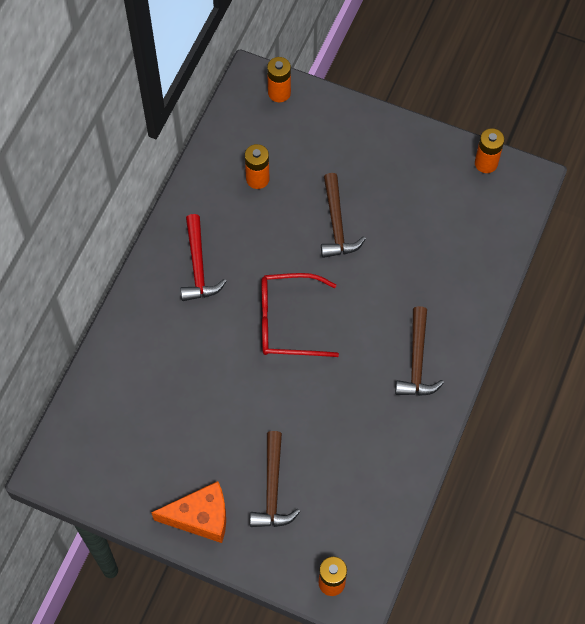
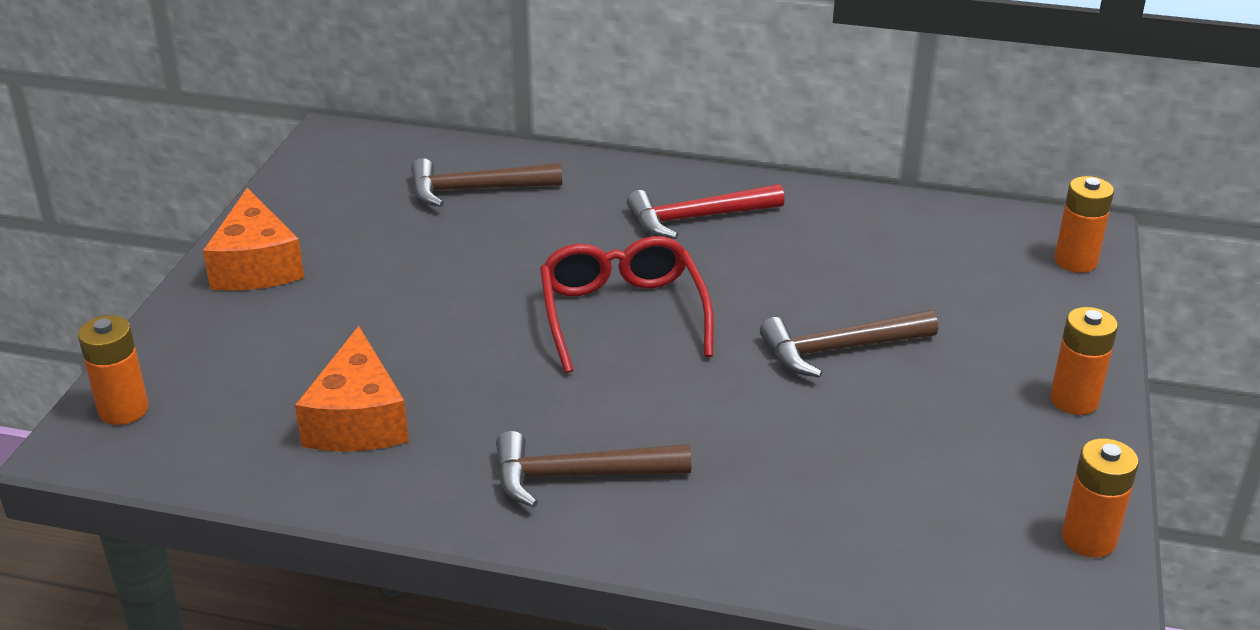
camera: 80 degrees right, 30 degrees down
orange battery [245,144,270,189] -> orange battery moved to [1050,307,1118,415]
brown hammer [250,431,300,527] -> brown hammer moved to [411,158,562,207]
none -> orange cheese [295,326,409,452]

